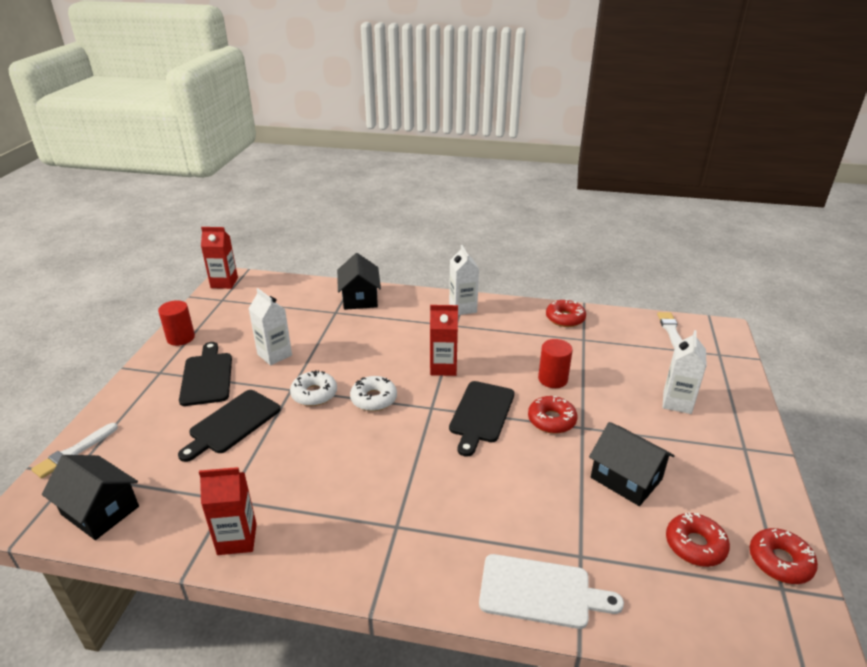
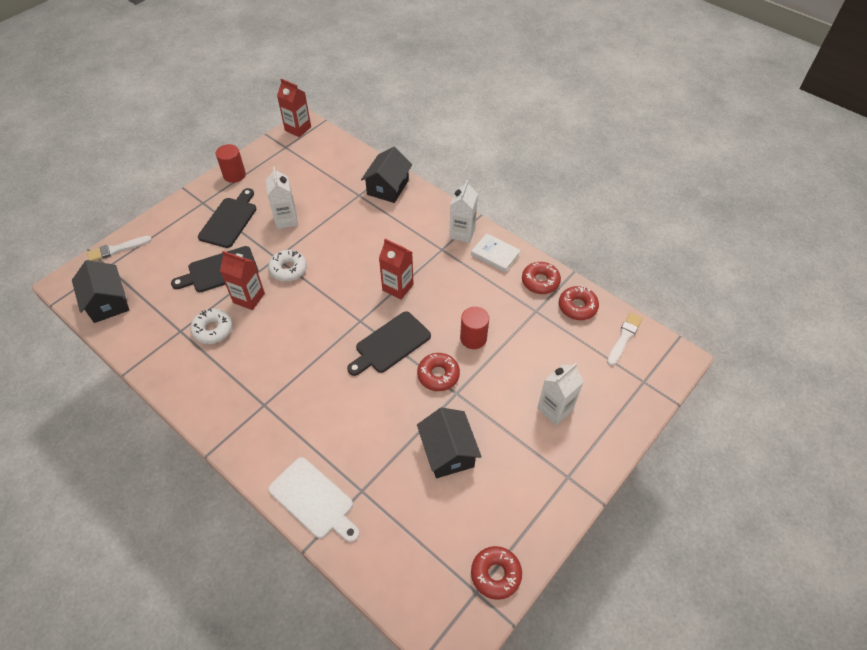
camera: 30 degrees right, 20 degrees up
red carton [199,467,257,555] -> red carton moved to [220,251,265,310]
white donut [350,376,397,411] -> white donut moved to [190,309,232,344]
red donut [666,512,730,567] -> red donut moved to [559,286,599,320]
none -> white book [471,233,521,273]

